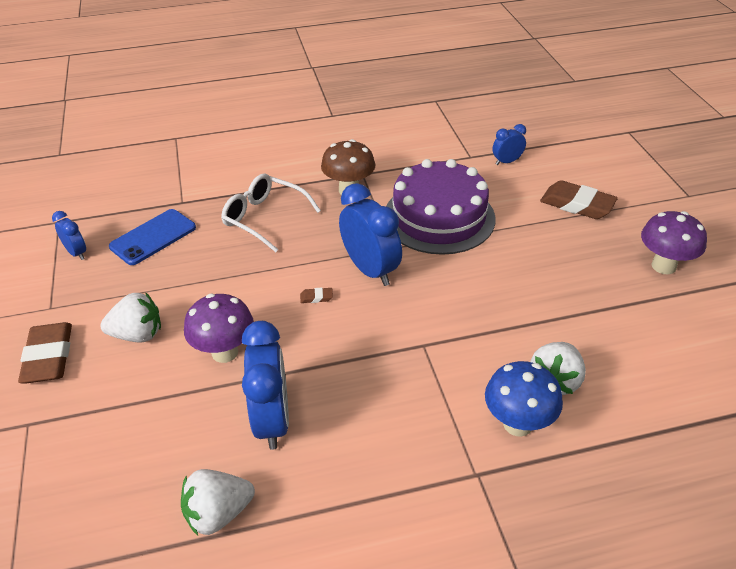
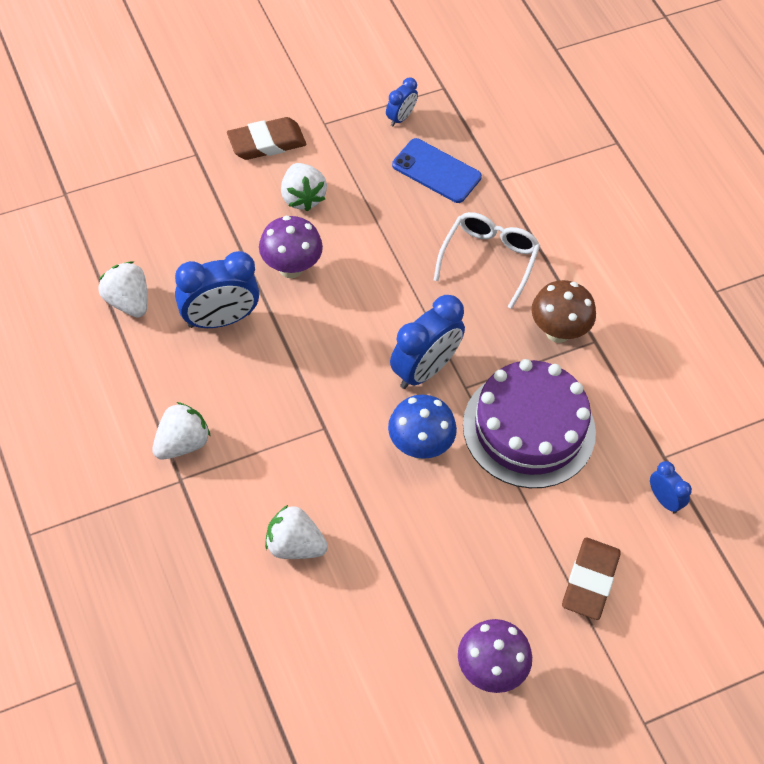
camera: 75 degrees right, 15 degrees up
brown eraser [300,287,333,303] -> none
blue mushroom [485,361,563,437] -> blue mushroom moved to [388,395,457,459]
none -> white strawberry [152,402,211,459]

